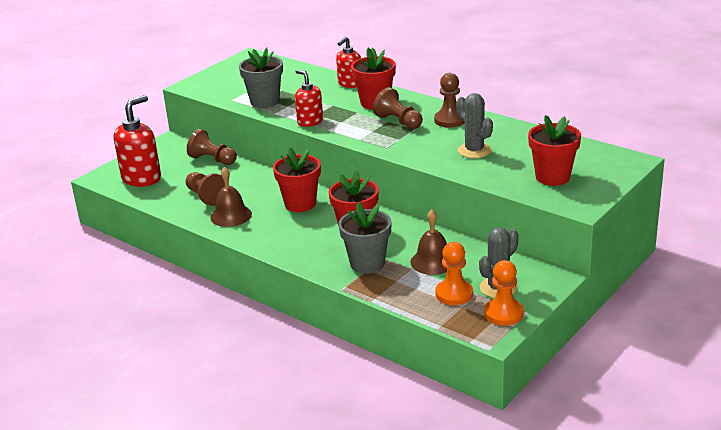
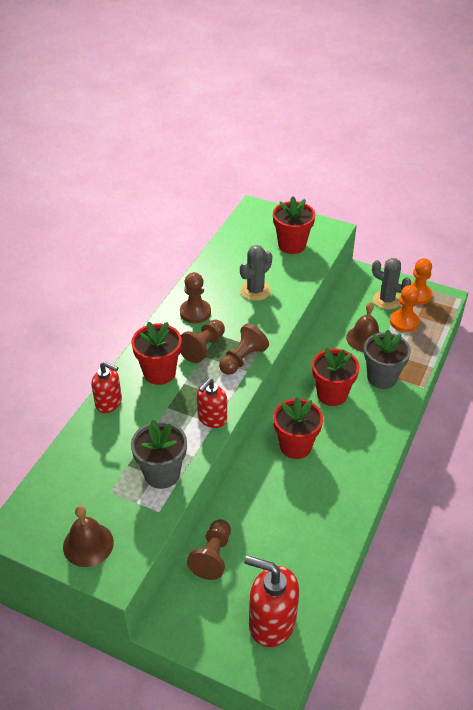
camera: 105 degrees left, 15 degrees up
brown pawn [186,172,225,206] -> brown pawn moved to [219,324,269,375]
brown bell [210,167,252,227] -> brown bell moved to [63,505,114,567]

